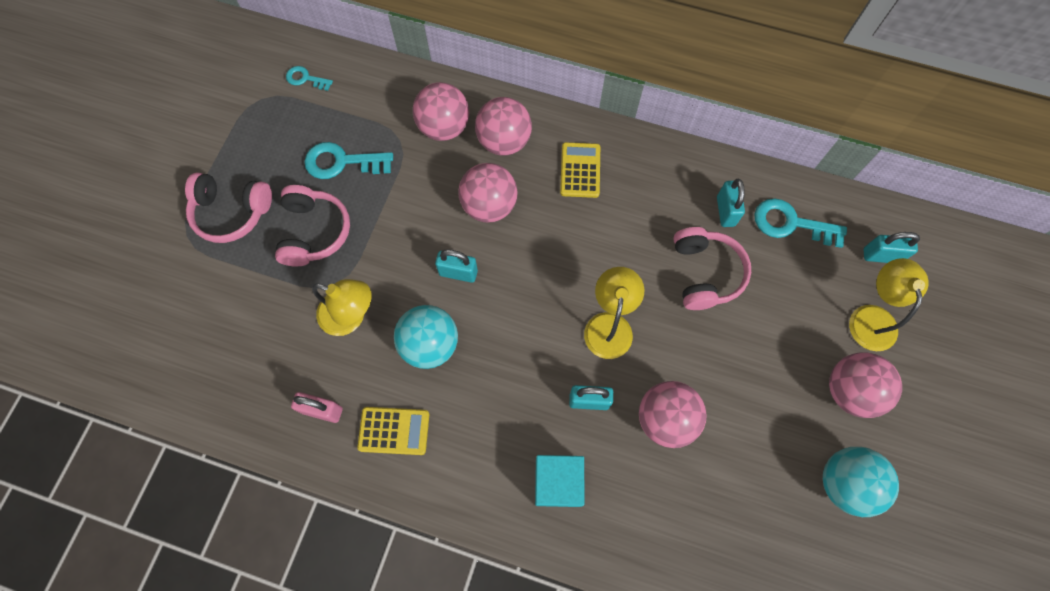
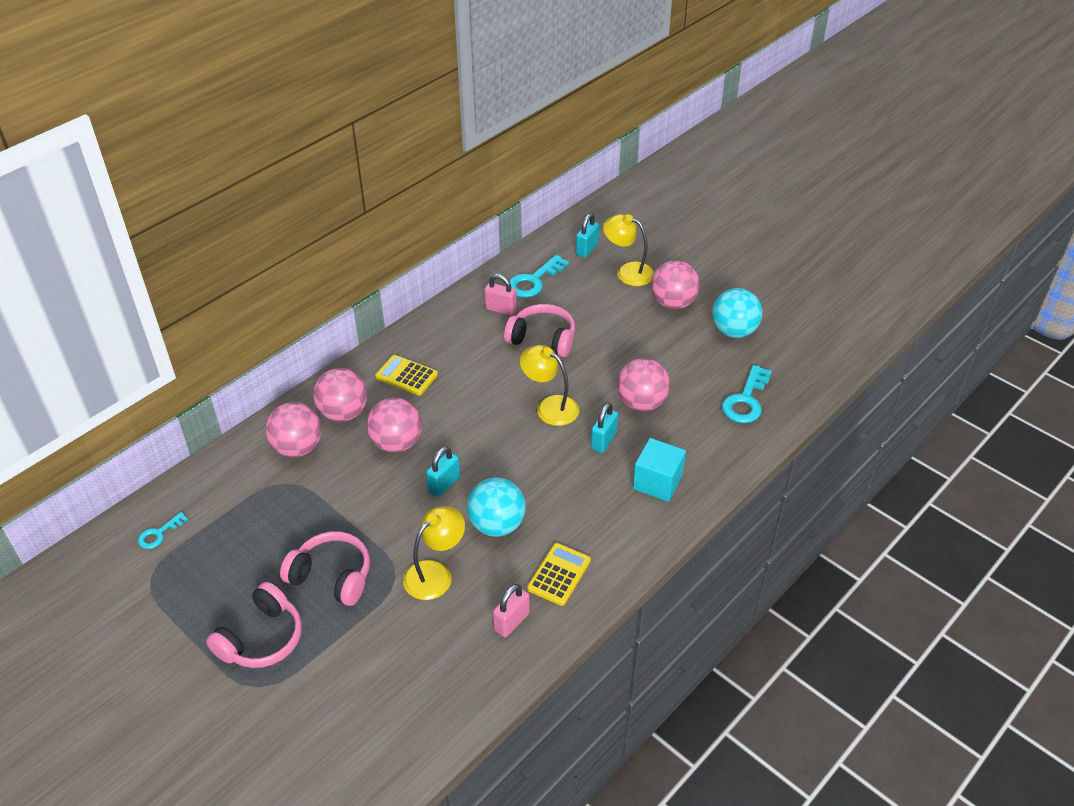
camera: 65 degrees left, 25 degrees down
turquoise key [304,142,393,179] -> turquoise key moved to [722,365,772,423]
turquoise padlock [717,179,745,227] -> pink padlock [484,274,517,316]

